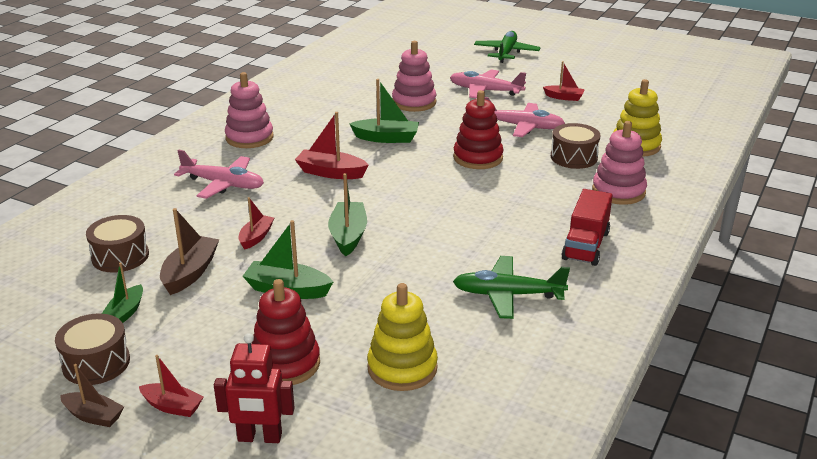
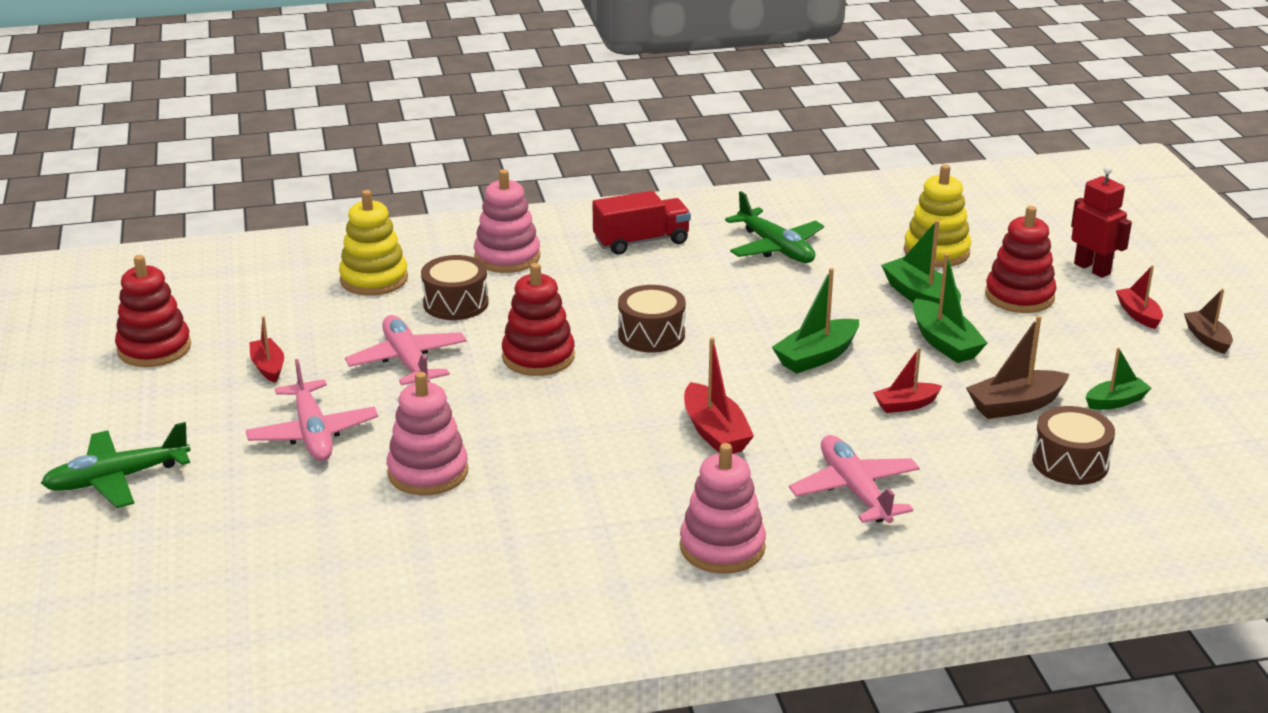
camera: 130 degrees left, 0 degrees up
brown drum [55,313,130,385] -> brown drum moved to [618,285,686,352]
green boat [349,79,419,143] -> green boat moved to [881,220,961,304]
none -> red stacking toy [115,255,191,367]

